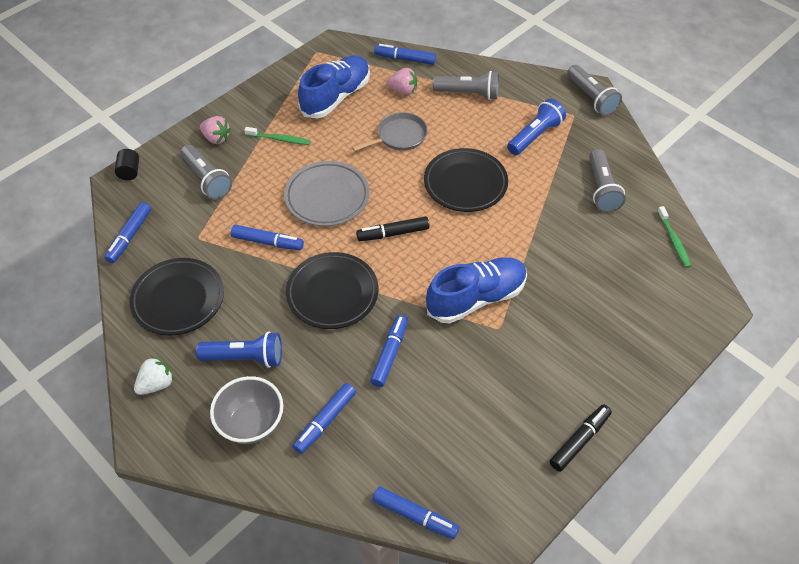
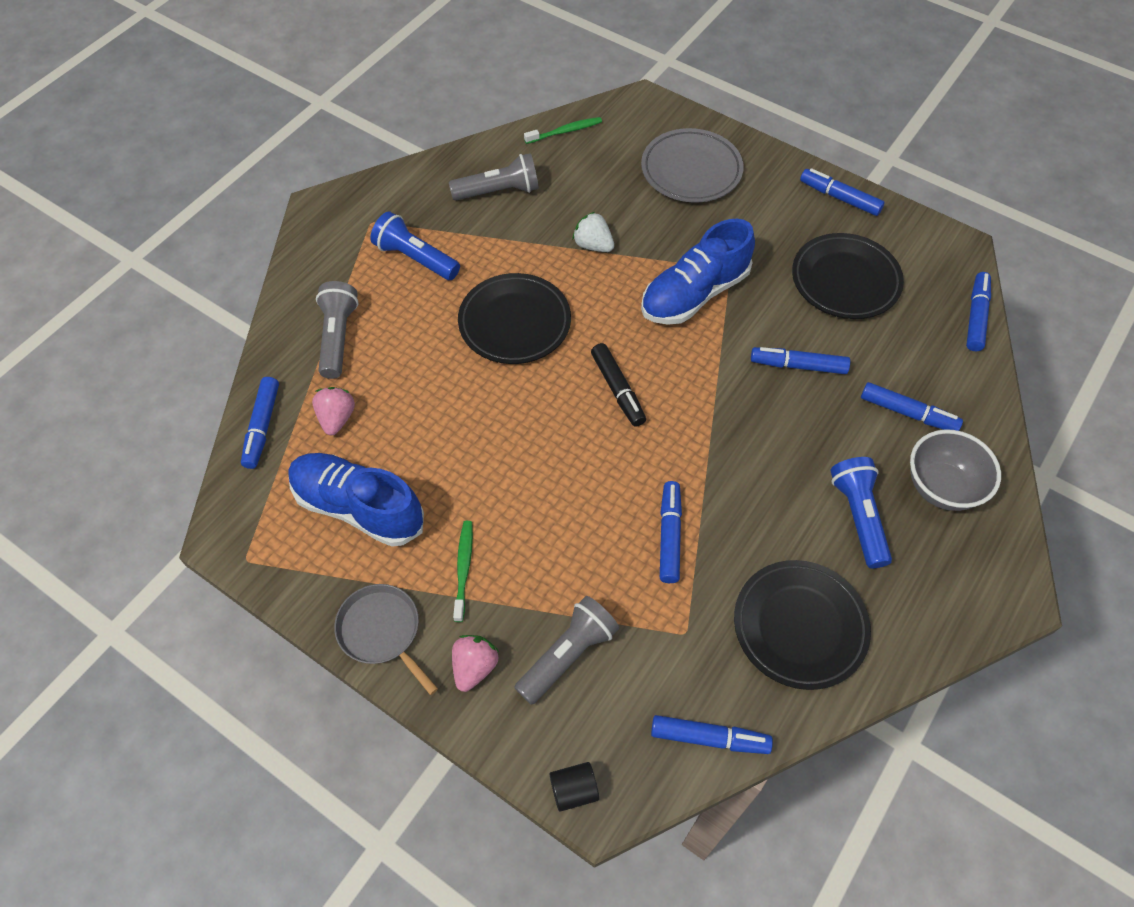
camera: 100 degrees left, 5 degrees up
white strawberry [134,357,174,395] -> white strawberry moved to [573,212,614,252]
grey plate [284,161,370,226] -> grey plate moved to [641,128,744,203]
black plate [286,252,379,329] -> black plate moved to [792,233,904,319]
grey pan [352,112,428,151] -> grey pan moved to [334,584,438,695]
blue shoe [426,257,527,323] -> blue shoe turned 90 degrees counterclockwise [641,219,755,325]
black marker [550,404,612,472] -> blue marker [800,168,885,216]
grey flashlight [567,65,622,116] -> none

